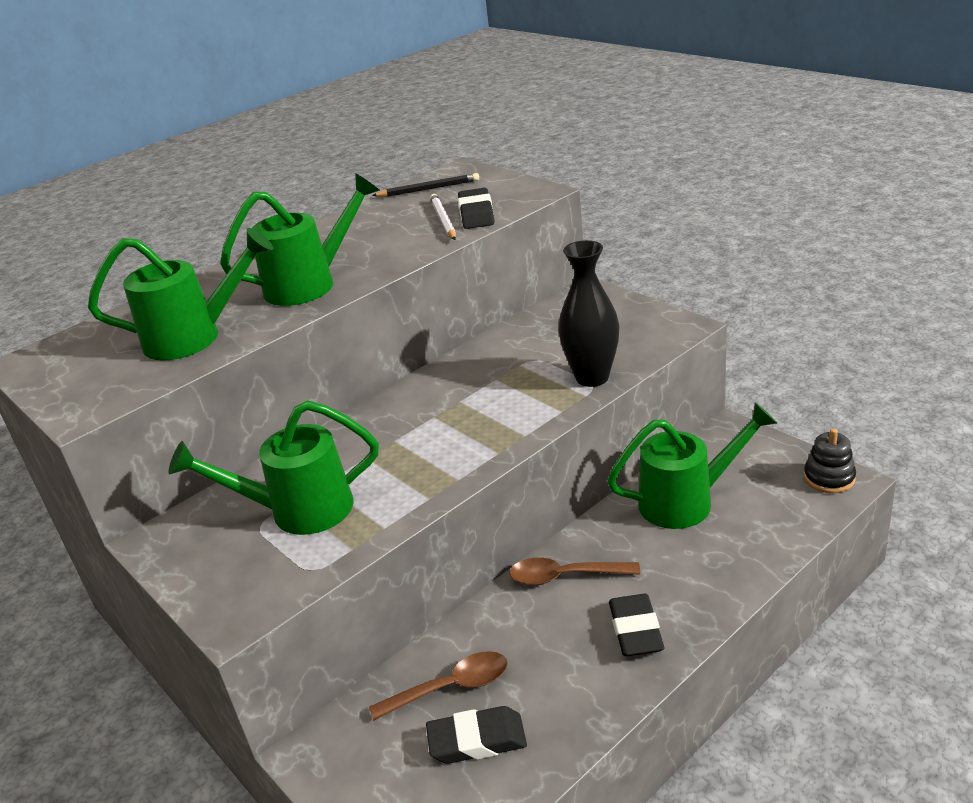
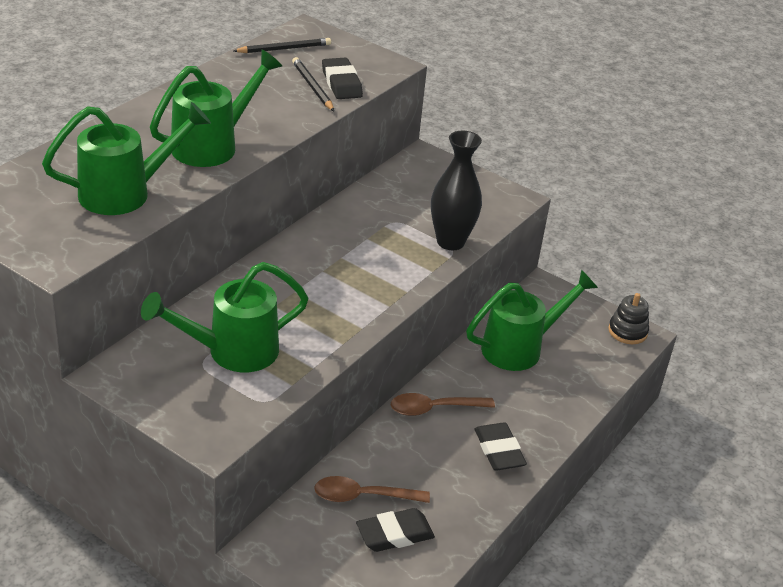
camera: 20 degrees left, 5 degrees up
brown spoon [369,651,508,721] -> brown spoon turned 150 degrees counterclockwise [314,476,430,503]
white pencil [430,194,456,240] -> black pencil [292,57,334,111]

